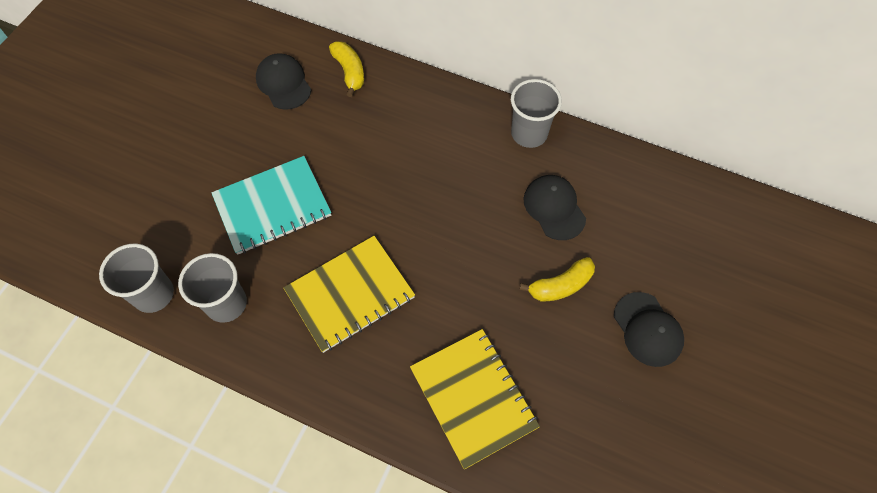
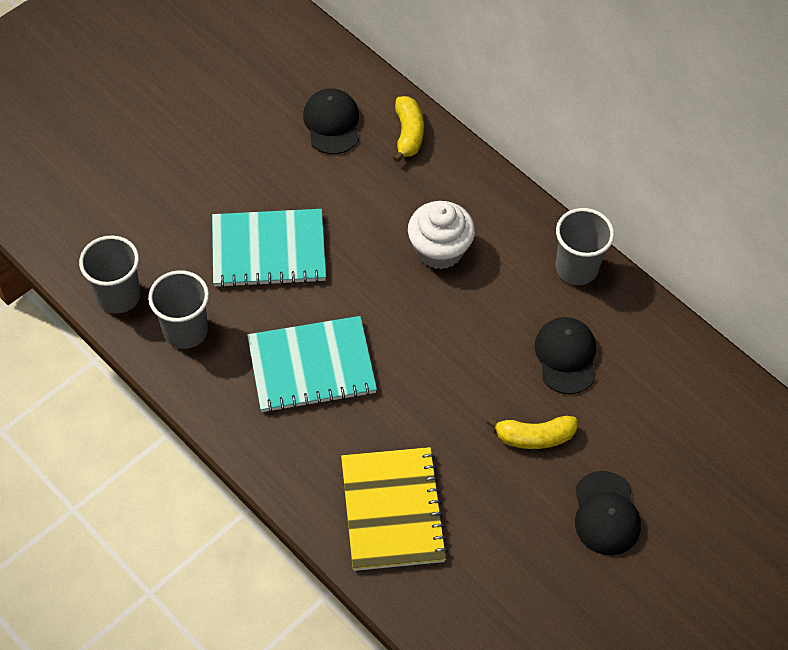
camera: 20 degrees right, 5 degrees down
yellow notebook [283,236,415,353] -> turquoise notebook [247,316,377,413]
none -> white cupcake [408,201,475,270]

